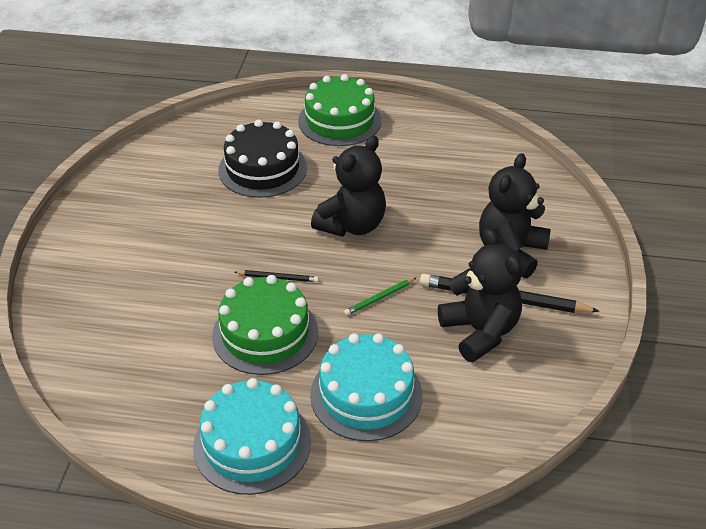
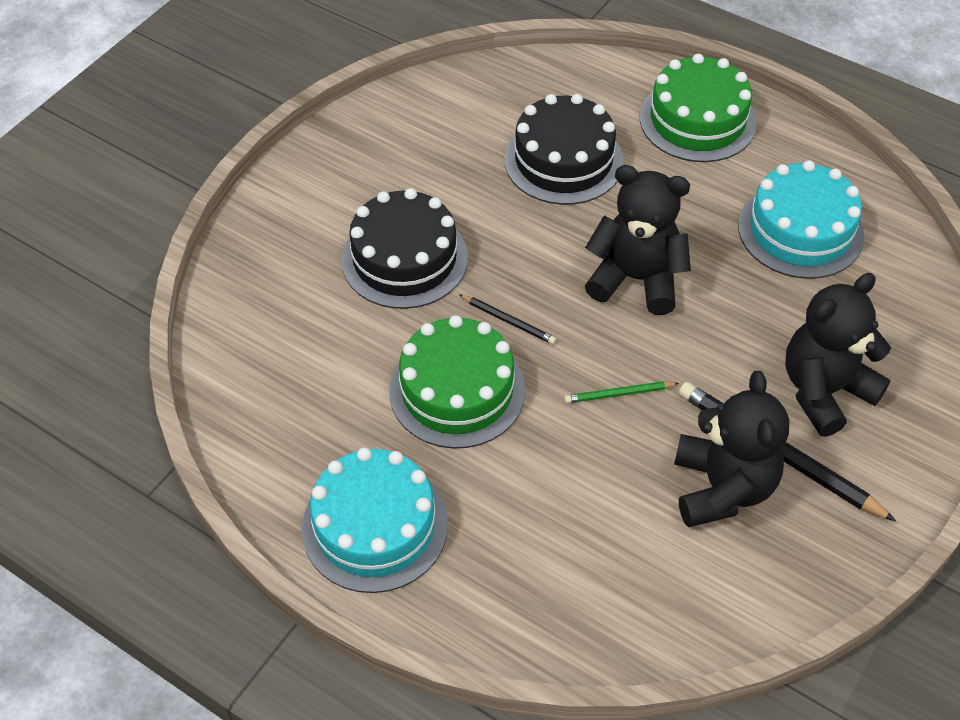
camera: 25 degrees right, 10 degrees up
turquoise cake [310,333,422,441] -> turquoise cake moved to [738,160,864,279]
black teddy bear [311,135,386,237] -> black teddy bear turned 135 degrees counterclockwise [585,165,691,315]
none -> black cake [341,188,468,309]

